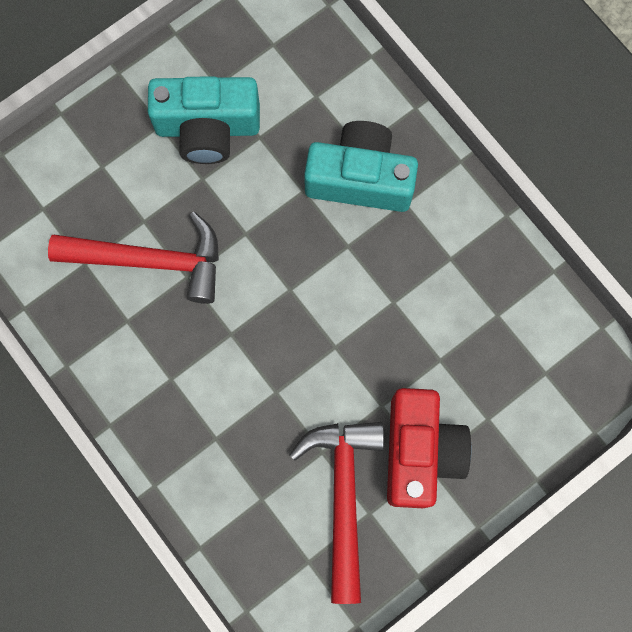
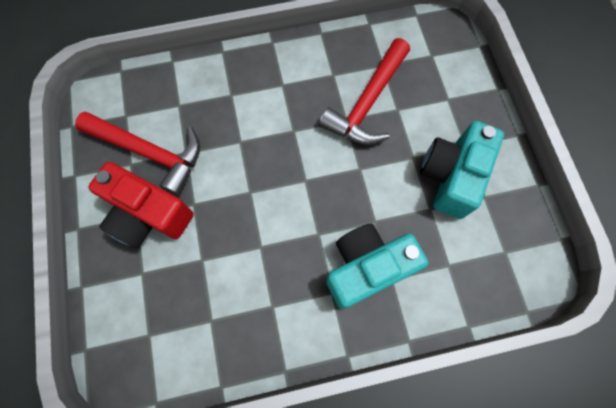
camera: 115 degrees right, 5 degrees down
turquoise camera [304,121,418,212] -> turquoise camera turned 150 degrees counterclockwise [326,223,428,309]

